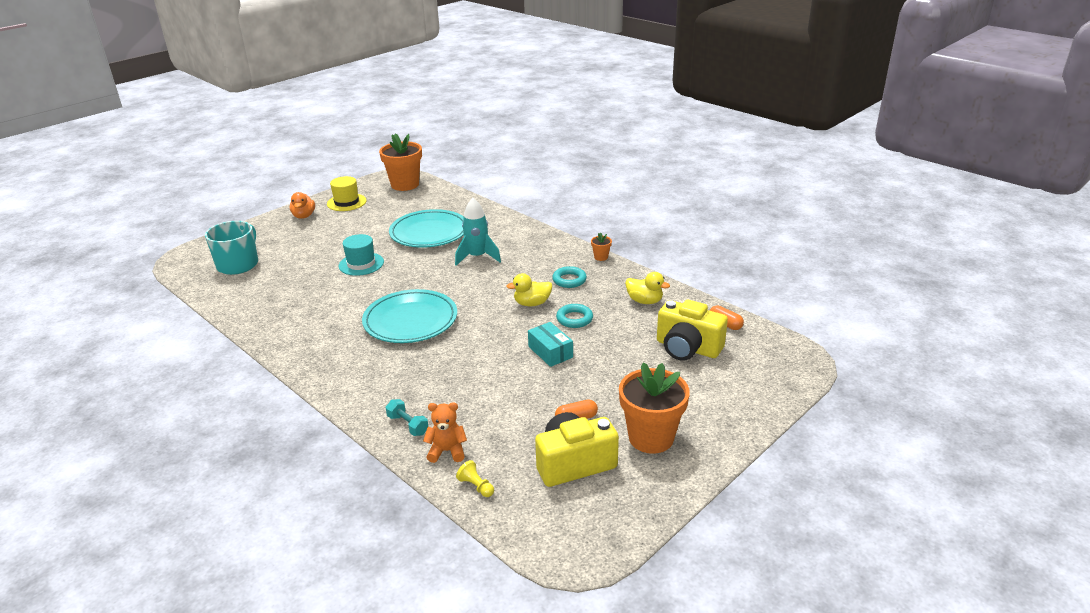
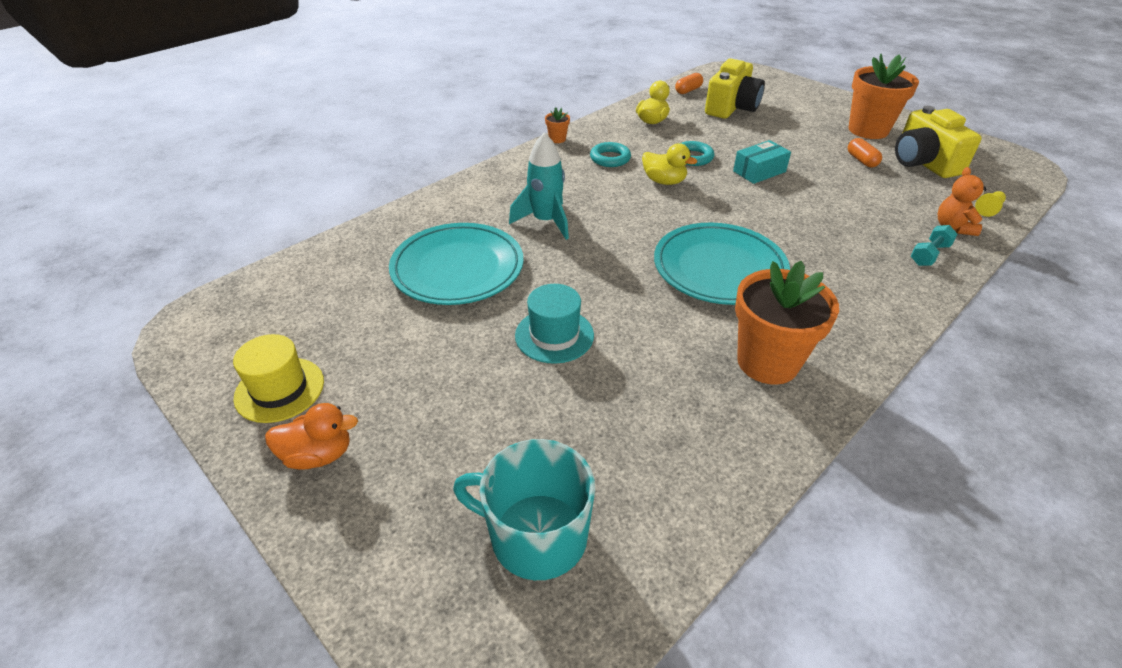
camera: 90 degrees left, 10 degrees up
orange flower pot [379,133,422,191] -> orange flower pot moved to [735,261,839,385]
yellow duck [506,273,552,306] -> yellow duck turned 45 degrees counterclockwise [642,143,697,185]

